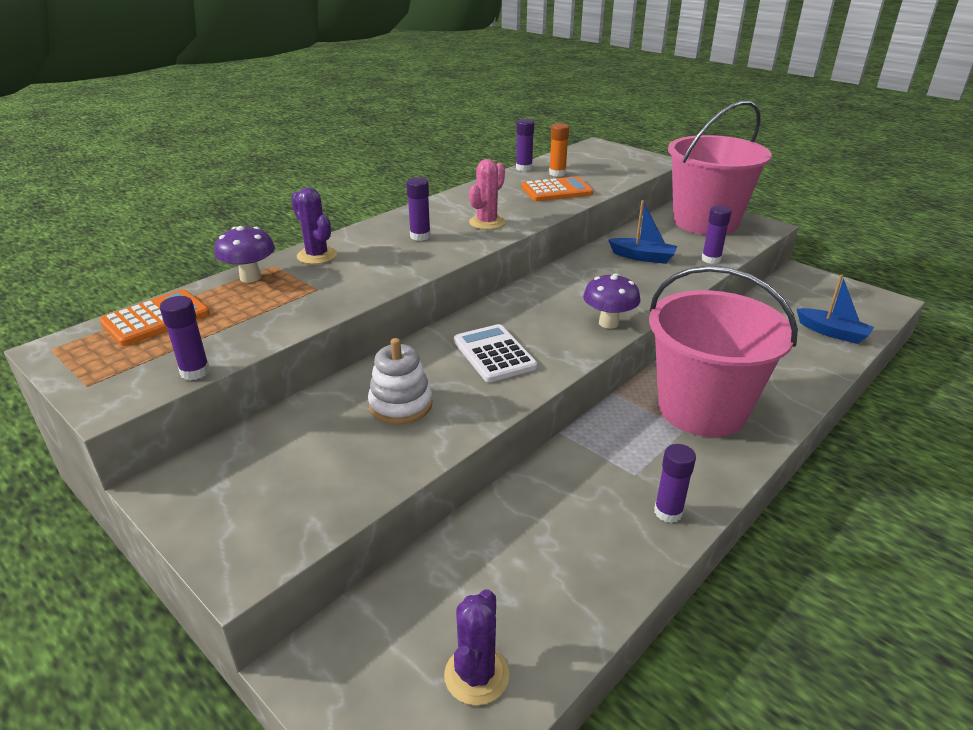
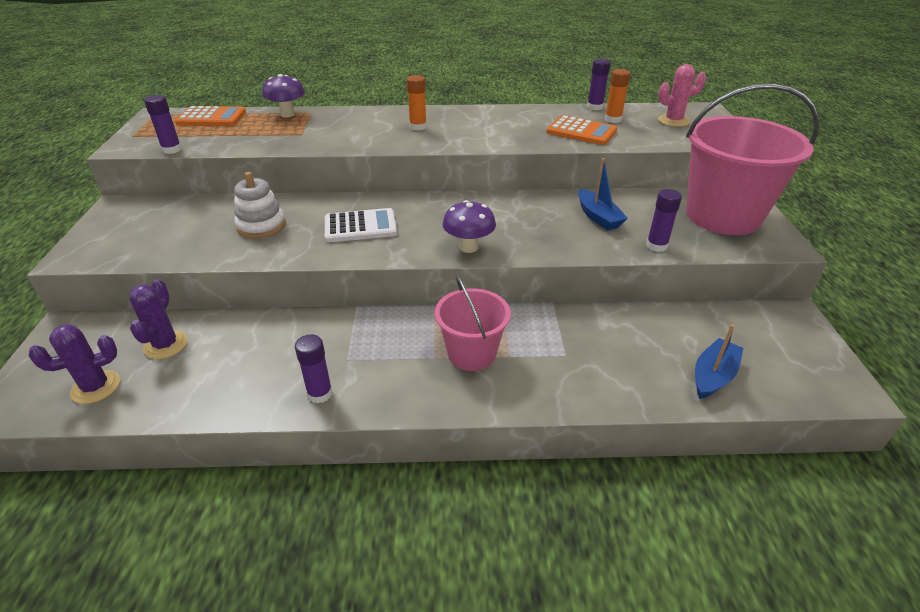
camera: 45 degrees right, 5 degrees up
purple cactus [291,187,337,264] -> purple cactus moved to [130,279,188,359]
purple glue stick [406,177,431,241] -> orange glue stick [407,75,427,130]
white calculator [454,324,537,382] -> white calculator turned 60 degrees clockwise [325,208,397,242]
pink cactus [469,159,505,230] -> pink cactus moved to [658,64,706,127]
pink bucket [649,266,798,437] -> pink bucket [435,276,511,371], size x0.56
blue boat [797,274,874,344] -> blue boat turned 135 degrees counterclockwise [695,324,743,399]

